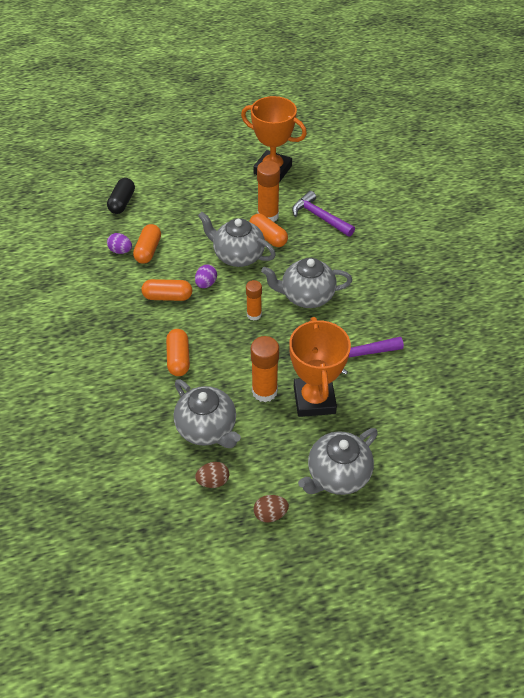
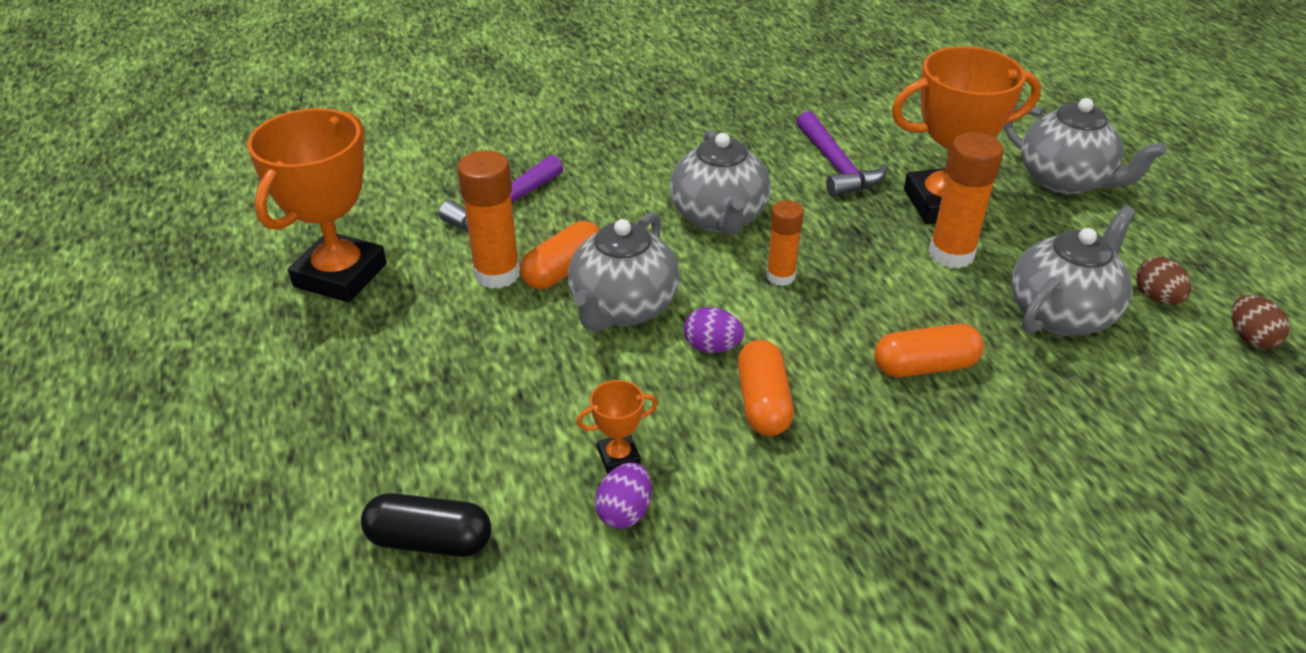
camera: 95 degrees left, 10 degrees down
orange capsule [133,224,161,264] -> orange trophy [576,380,658,473]
brown egg [254,495,289,522] -> brown egg moved to [1231,295,1290,349]

